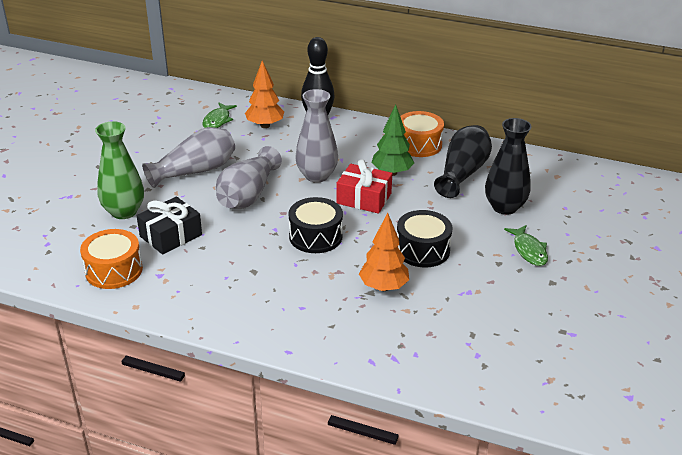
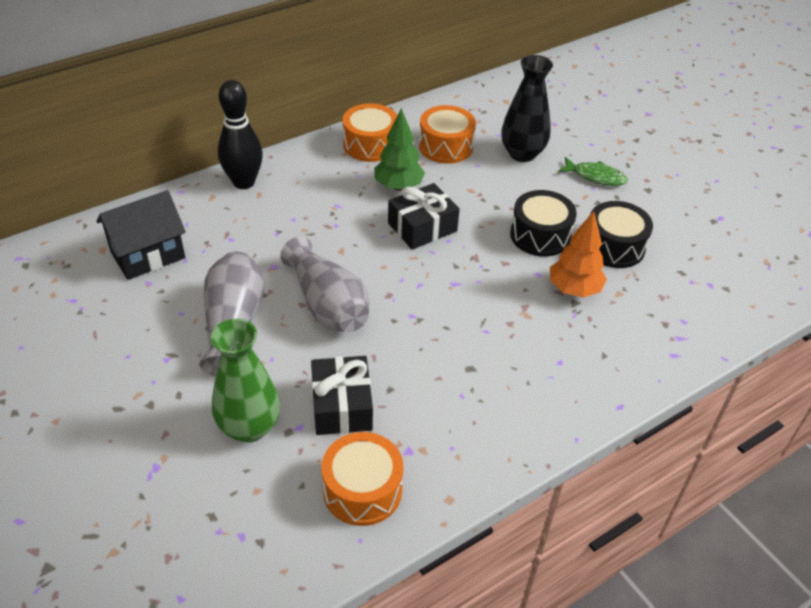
camera: 55 degrees left, 10 degrees up
green fish [202,103,237,128] -> black house [96,190,186,280]
orange tree [245,61,284,128] -> none
black drum [288,197,343,253] -> black drum moved to [590,201,653,268]
grey vase [295,89,338,183] -> none
red gift [336,159,392,214] -> black gift [388,183,460,250]
black vase [434,125,492,198] -> orange drum [419,105,476,164]

